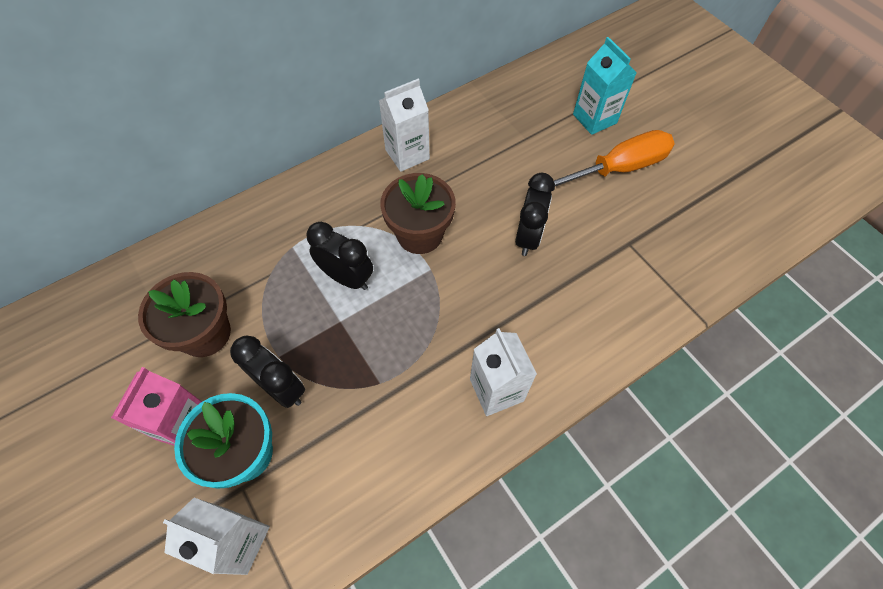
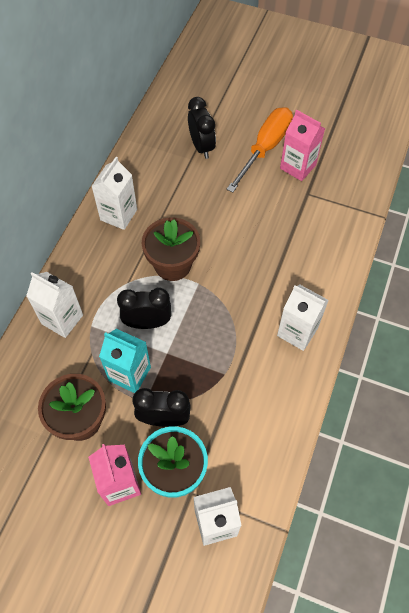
camera: 35 degrees left, 0 degrees up
black clock [515,173,555,256] -> black clock moved to [188,97,216,159]
turquoise carton [573,37,637,135] -> turquoise carton moved to [99,329,151,393]
none -> white carton [26,272,83,338]
none -> pink carton [280,110,325,181]

